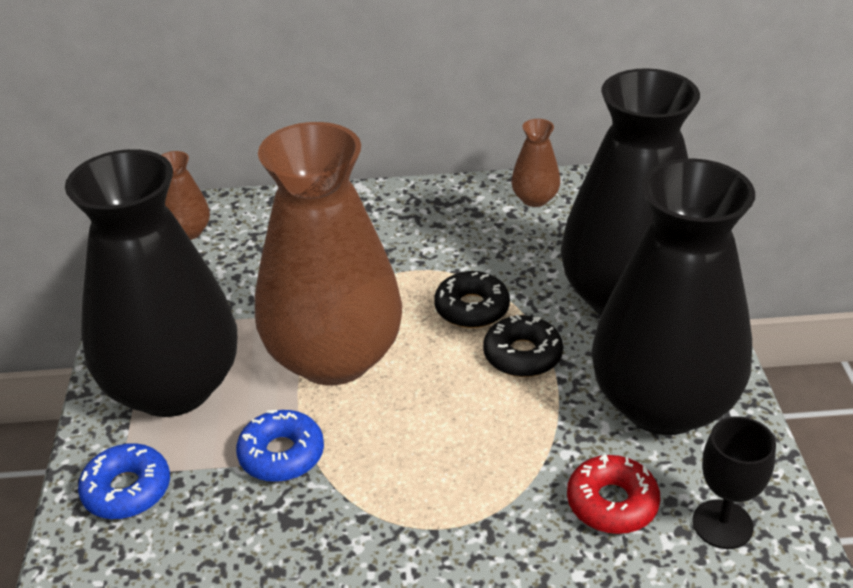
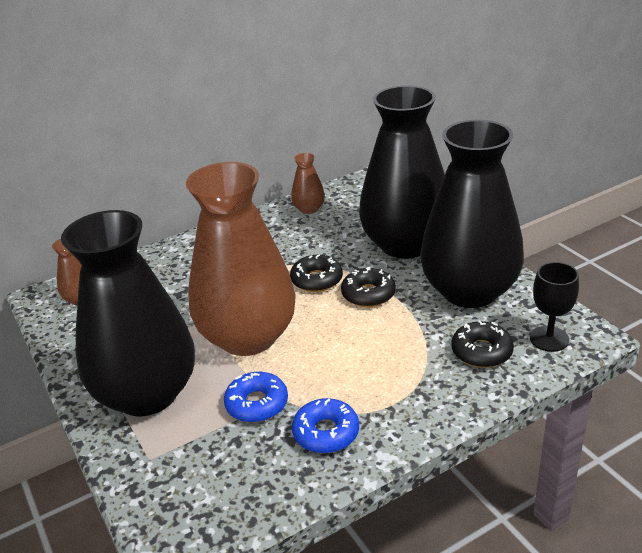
camera: 25 degrees left, 5 degrees down
blue donut [78,443,170,519] -> blue donut moved to [292,398,359,454]
red donut [567,454,660,534] -> black donut [452,320,514,368]

